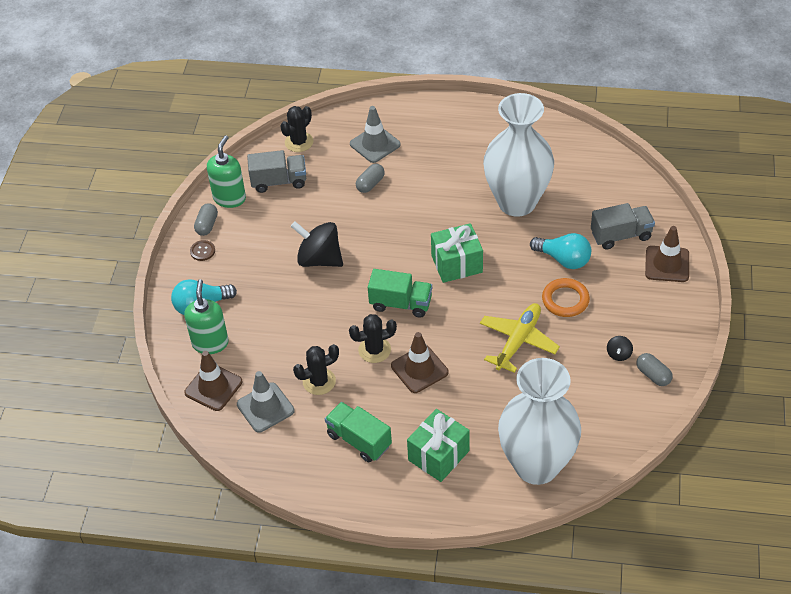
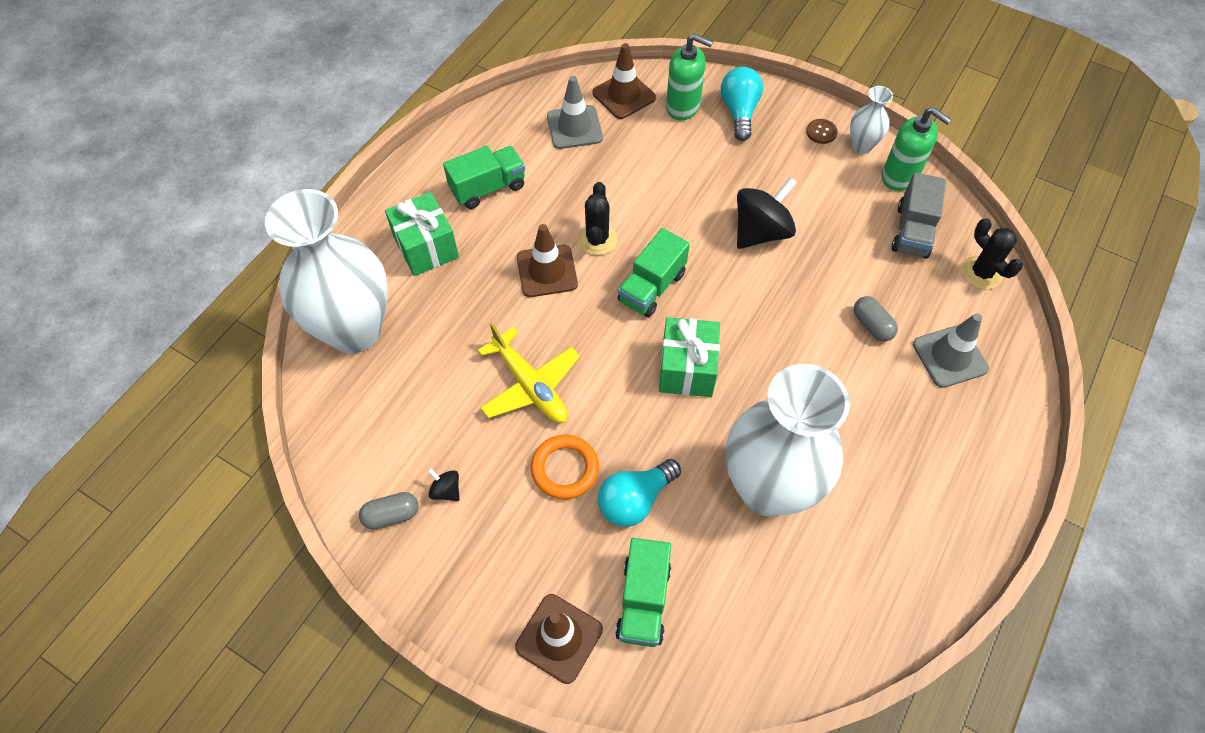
camera: 110 degrees right, 10 degrees up
grey capsule [194,203,218,236] -> white vase [850,86,893,154]
black cactus [293,344,339,395] -> none
grey truck [591,203,655,250] -> green truck [615,538,671,647]

